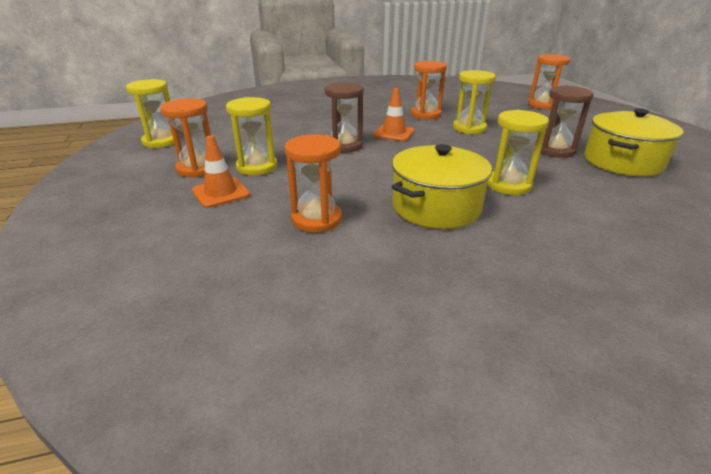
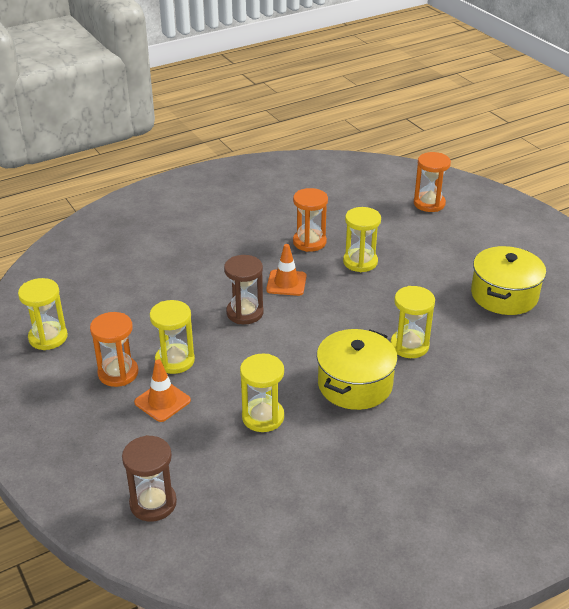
camera: 15 degrees left, 5 degrees up
orange hourglass [285,134,342,233] -> yellow hourglass [240,354,284,432]
brown hourglass [540,86,594,158] -> brown hourglass moved to [122,435,177,522]

